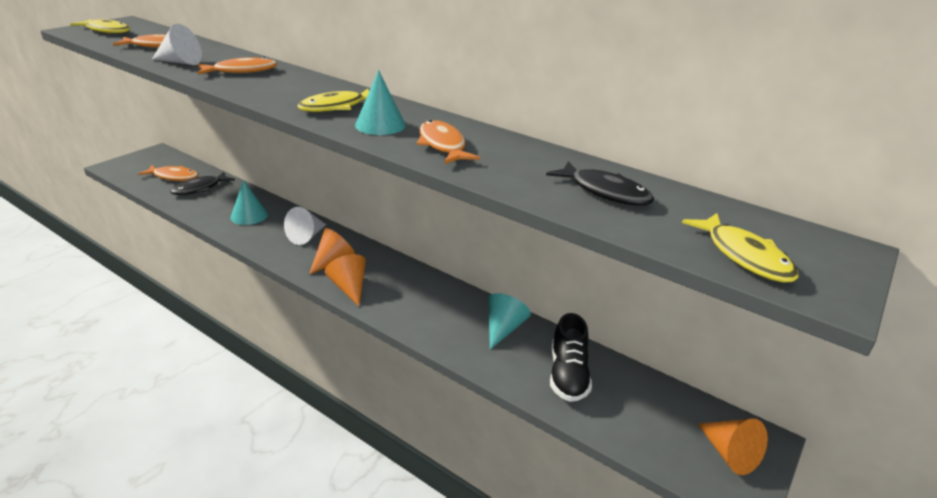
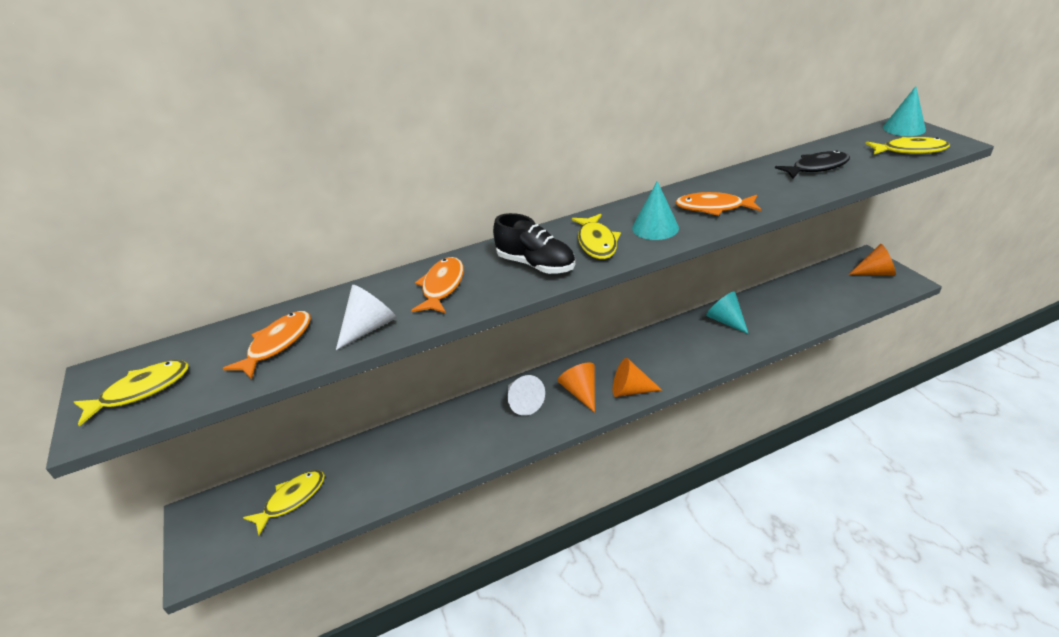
camera: 55 degrees left, 5 degrees up
orange fish [138,165,199,181] -> yellow fish [243,470,325,536]
black fish [170,172,235,195] -> none
turquoise cone [231,180,268,225] -> turquoise cone moved to [883,86,926,136]
black shoe [550,313,592,402] -> black shoe moved to [493,213,575,274]

